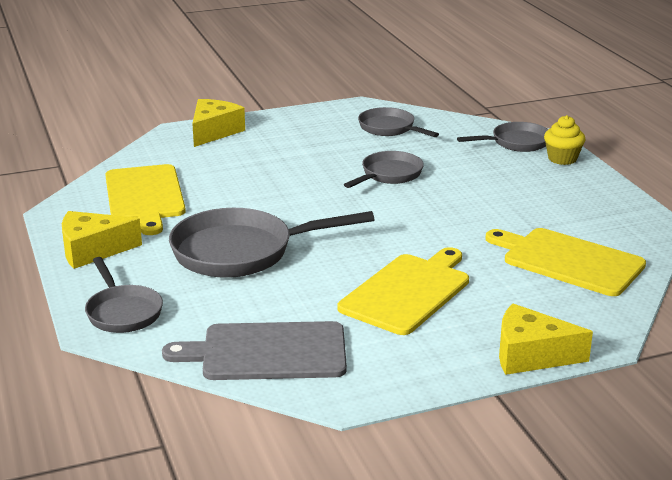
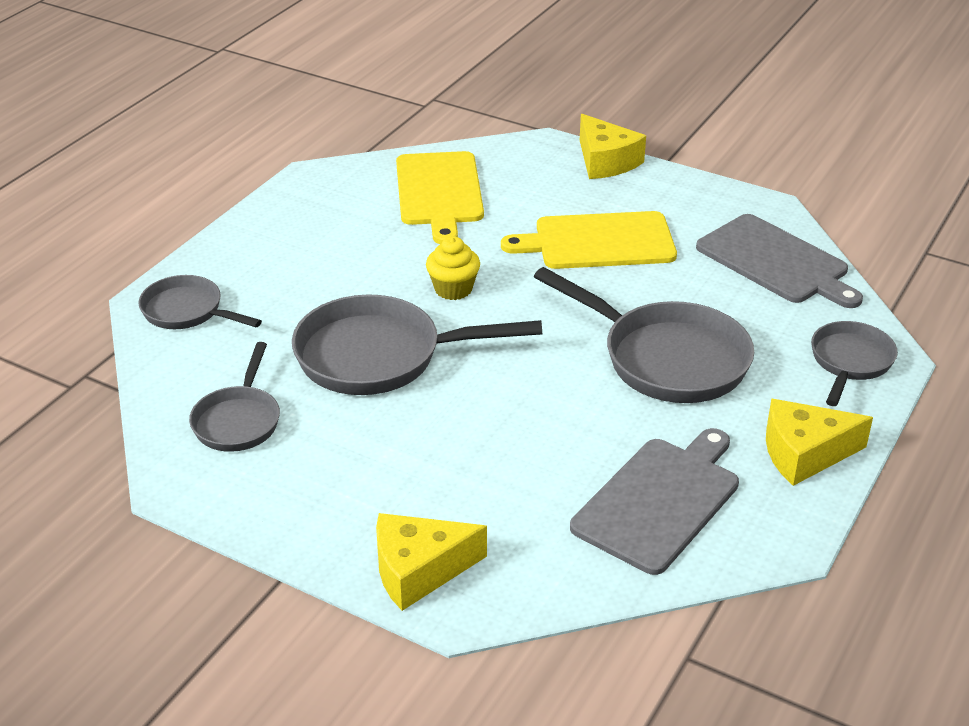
camera: 130 degrees left, 10 degrees up
yellow cheese [62,211,142,269] -> yellow cheese turned 135 degrees clockwise [766,399,873,486]
yellow cutting board [105,164,186,235] -> grey cutting board [570,428,739,575]
grey pan [344,151,424,188] -> grey pan [292,294,542,395], size x1.71
yellow cupcake [544,115,586,165] -> yellow cupcake moved to [426,236,480,300]

